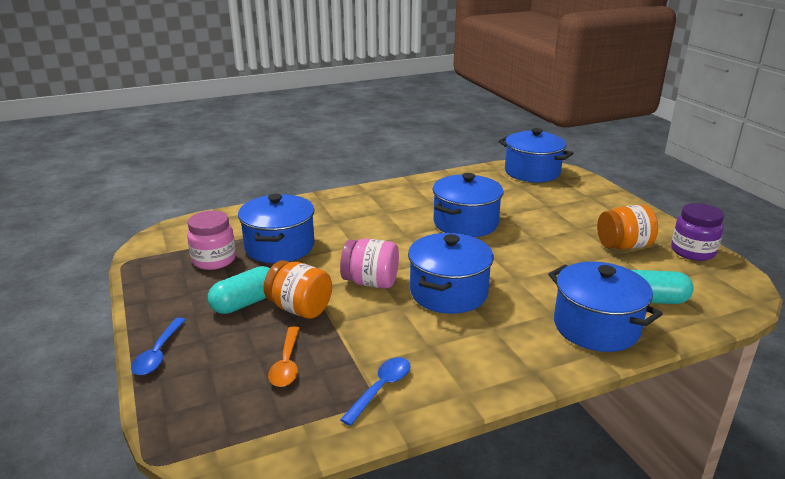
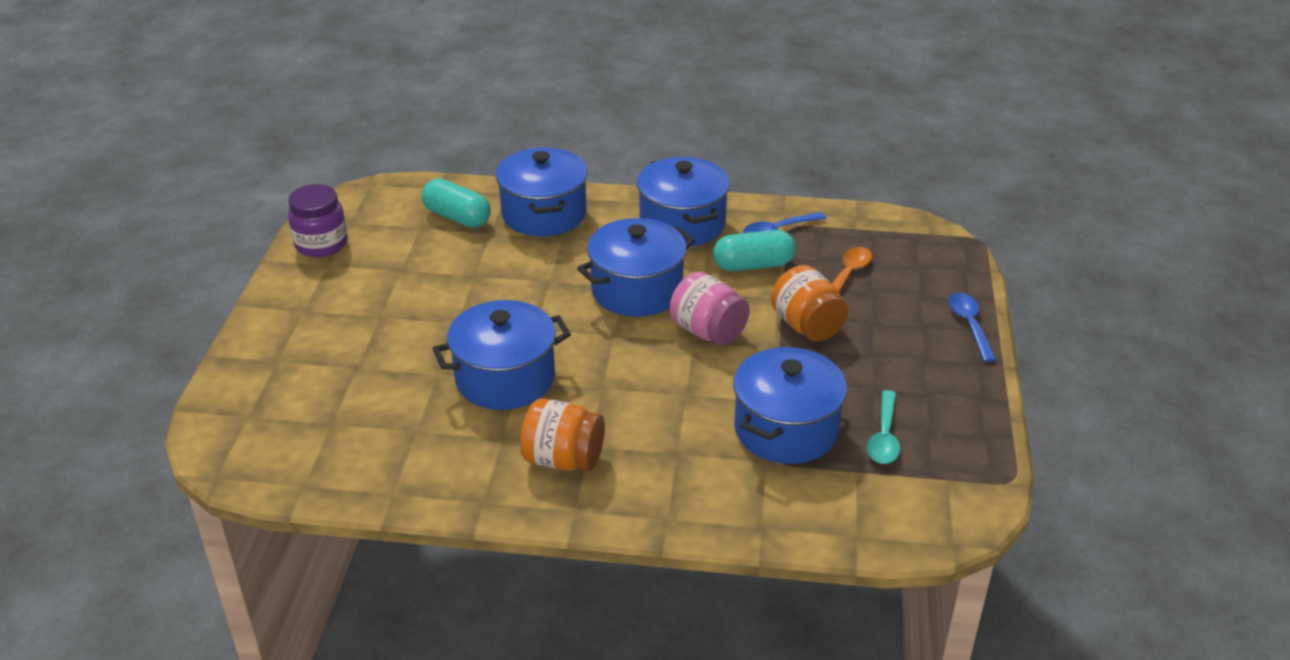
camera: 150 degrees left, 10 degrees up
blue spoon [131,318,186,375] -> blue spoon turned 45 degrees counterclockwise [948,292,996,362]
pink jar [187,211,236,270] -> turquoise spoon [867,390,900,464]
turquoise capsule [208,266,270,314] -> turquoise capsule moved to [713,230,796,271]
blue pot [498,128,574,182] -> blue pot moved to [637,157,730,247]
orange jar [597,205,658,250] -> orange jar moved to [520,398,605,471]

